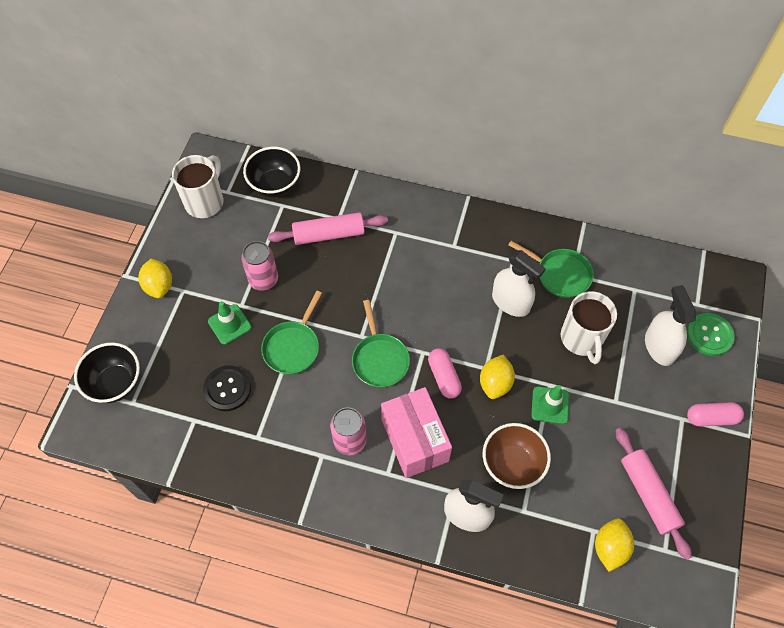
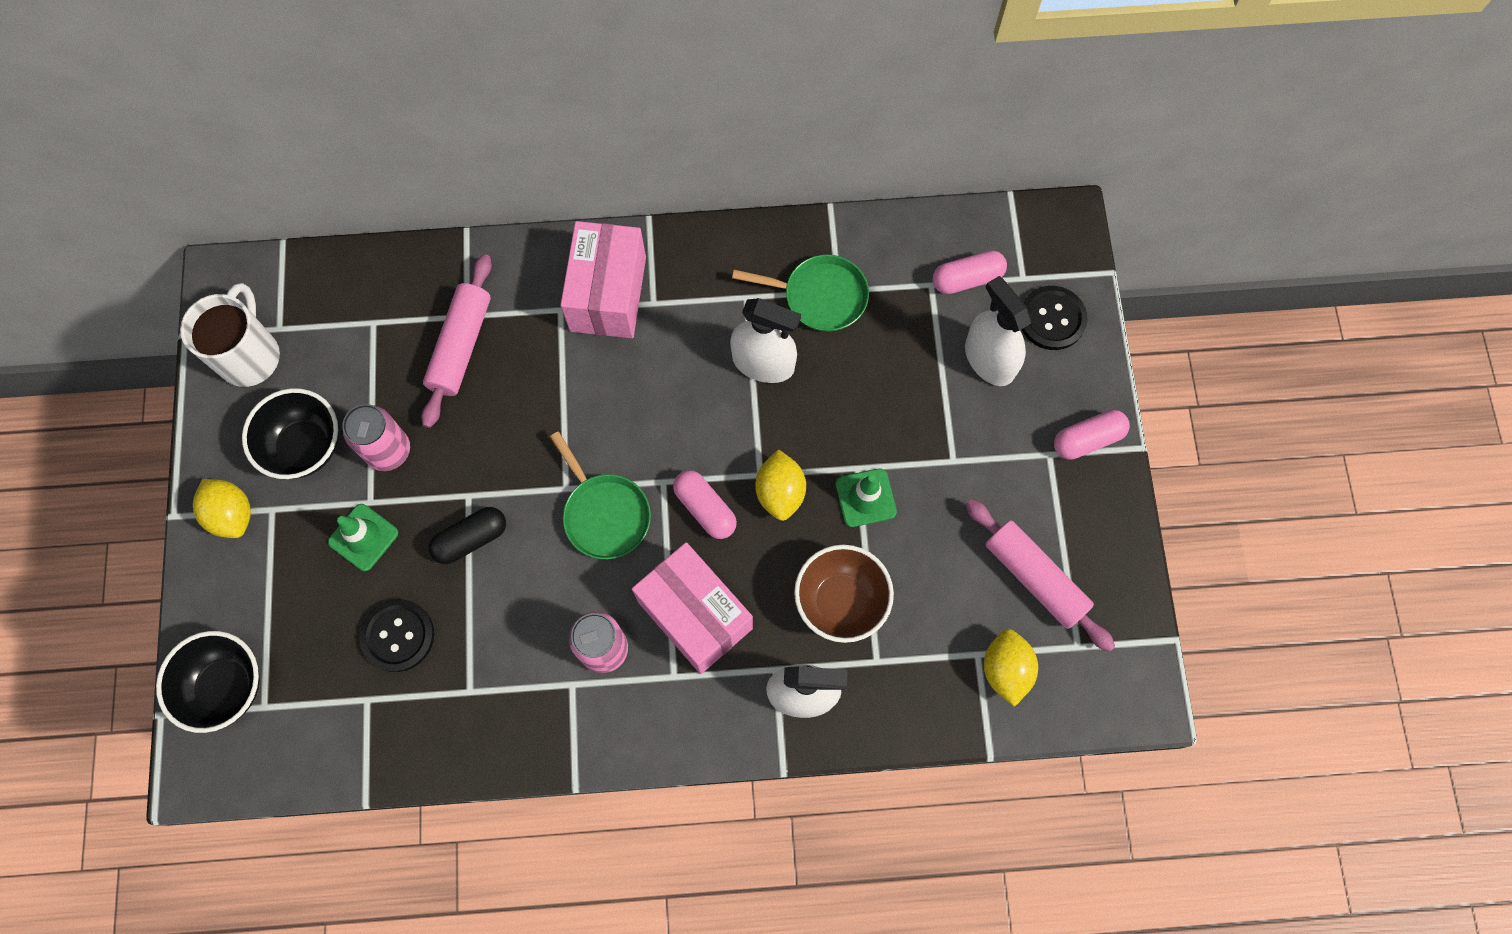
camera: 20 degrees left, 10 degrees up
black bowl [243,147,301,197] -> black bowl moved to [242,388,338,479]
green pan [261,291,322,374] -> black capsule [429,507,506,564]
pink rolling pin [268,212,388,245] -> pink rolling pin turned 45 degrees counterclockwise [421,254,492,428]
white mug [561,291,617,364] -> none
green button [687,313,735,356] -> black button [1022,286,1087,350]
none -> pink box [560,221,646,338]
none -> pink capsule [933,251,1007,294]

